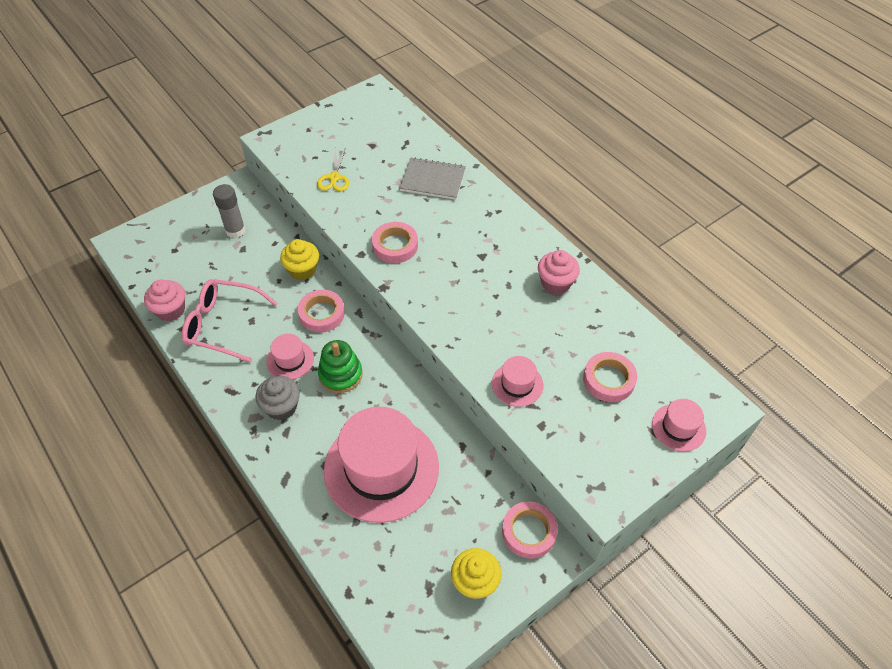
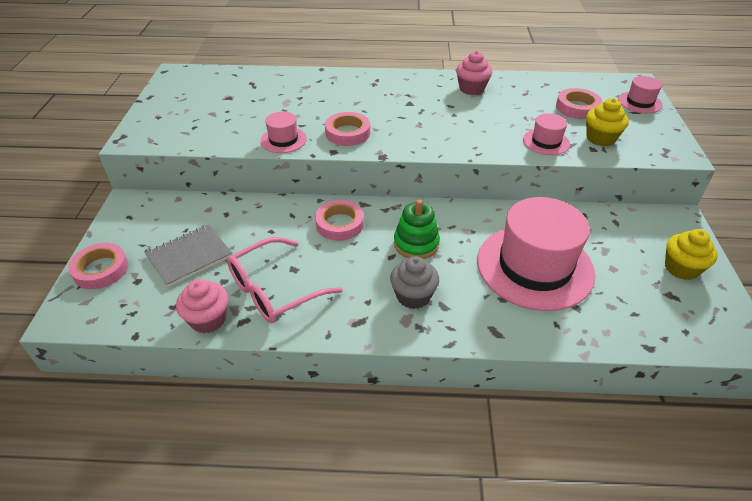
camera: 50 degrees left, 10 degrees down
grey glue stick [213,184,245,238] -> none
pink hat [266,334,314,380] -> pink hat moved to [260,112,306,153]
yellow cupcake [280,239,319,280] -> yellow cupcake moved to [586,98,629,146]
yellow scissors [317,147,349,191] -> none
grey notebook [400,157,466,200] -> grey notebook moved to [145,224,232,287]
pink tape [502,501,558,559] -> pink tape moved to [68,243,128,289]

